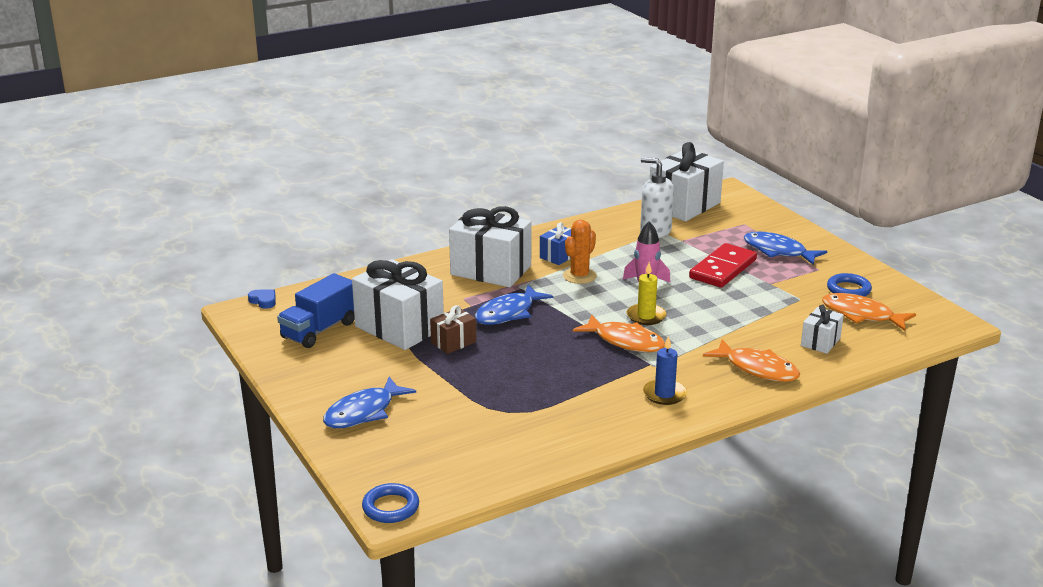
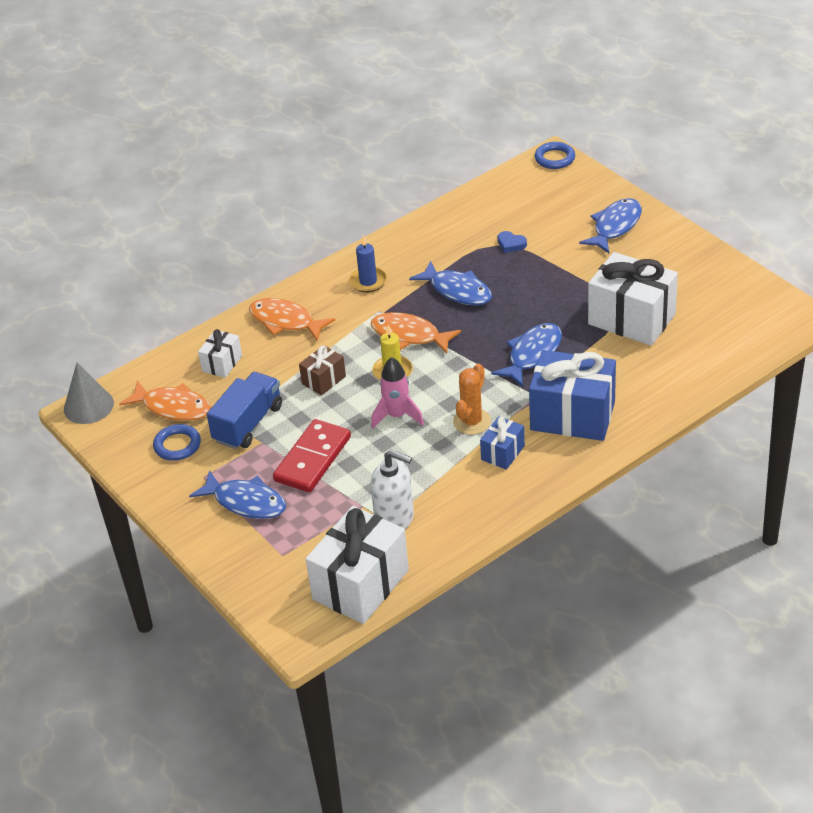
camera: 175 degrees right, 15 degrees up
blue heart [248,289,276,309] -> blue heart moved to [498,231,527,253]
blue truck [277,273,355,348] -> blue truck moved to [207,372,282,449]
brown gift [430,305,476,354] -> brown gift moved to [299,345,346,396]
white gift [449,206,532,287] -> blue gift [529,350,616,441]
none -> grey cone [64,363,114,424]
none -> blue fish [409,261,492,306]

